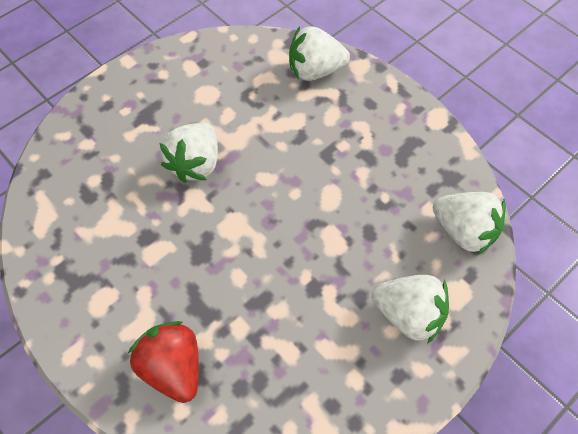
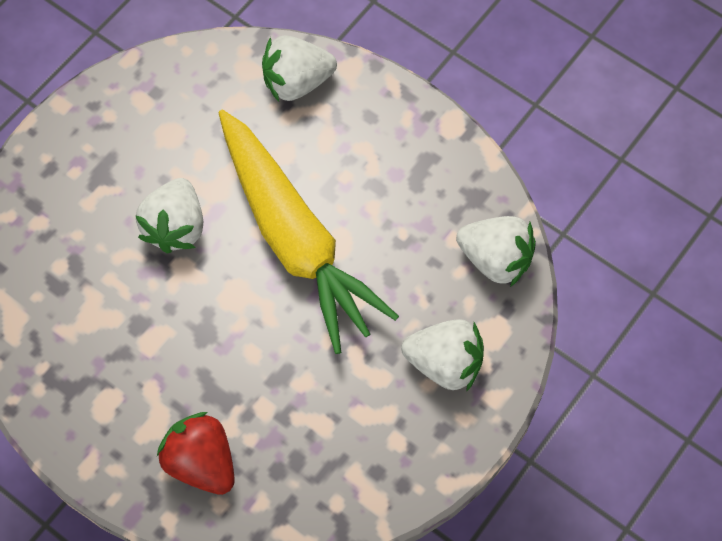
camera: 10 degrees left, 5 degrees up
none -> yellow carrot [219,110,399,354]

